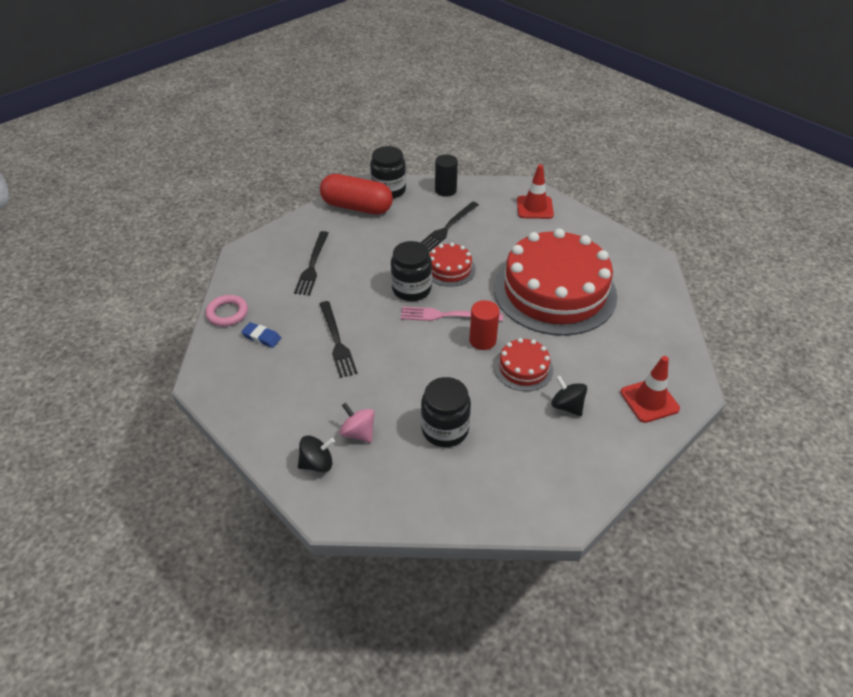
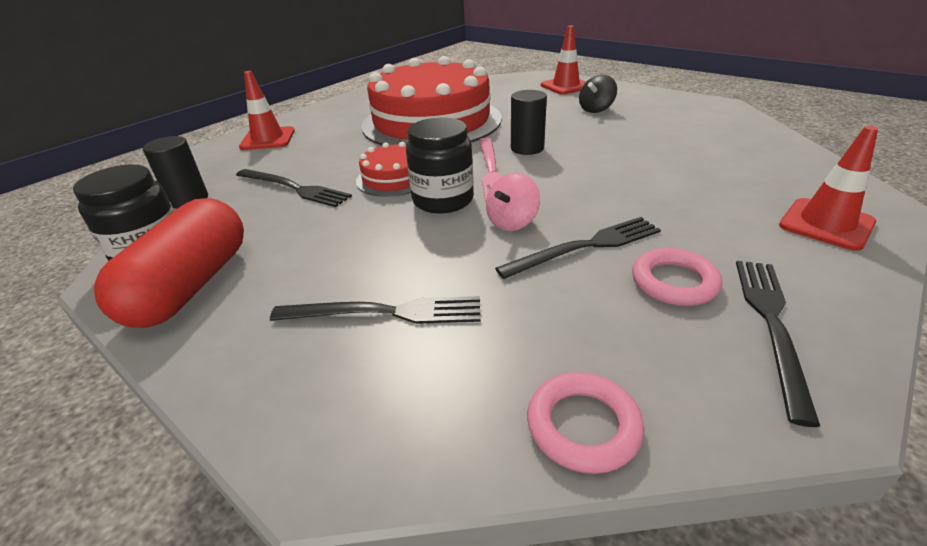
camera: 95 degrees left, 10 degrees down
blue eraser [241,322,281,348] -> none
black spinning top [298,435,335,472] -> red traffic cone [779,126,878,251]
pink spinning top [340,403,375,443] -> pink spinning top moved to [486,173,540,231]
black jar [421,377,471,447] -> none
red cylinder [469,300,500,350] -> black cylinder [511,90,547,155]
red cake [494,338,554,391] -> none
none -> pink ring [632,248,722,306]
none -> black fork [736,261,820,427]

